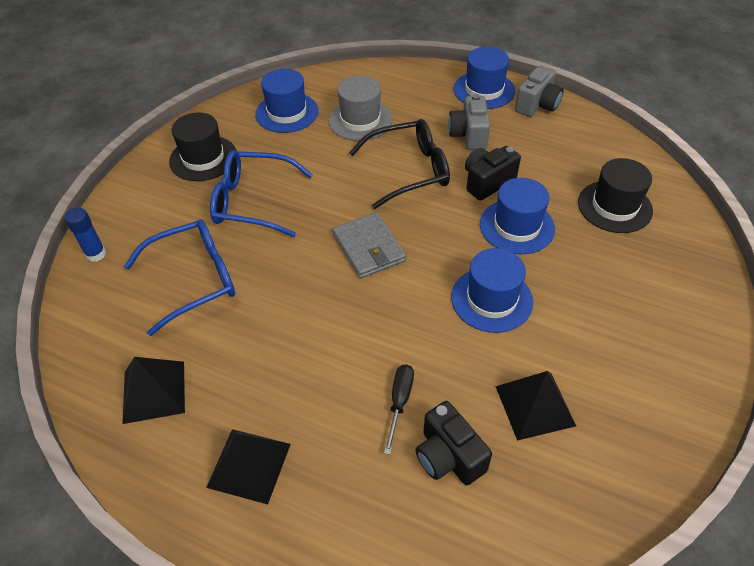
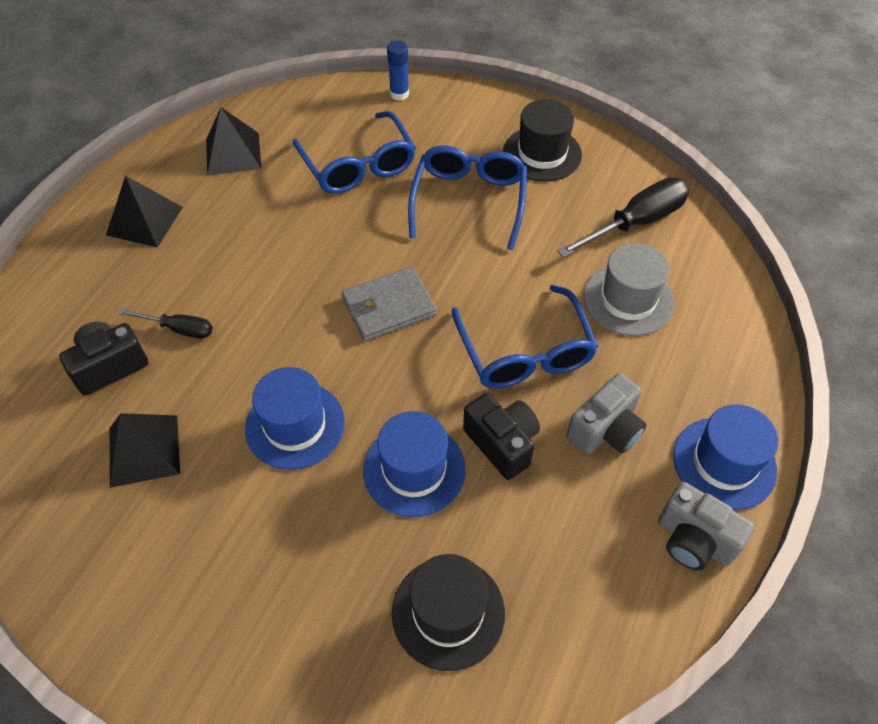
camera: 90 degrees right, 5 degrees up
blue hat [255,69,319,133] -> black screwdriver [557,177,690,258]
black glasses [349,119,450,209] -> blue glasses [452,285,598,388]
grey camera [448,94,490,150] -> grey camera turned 135 degrees clockwise [567,373,646,454]

